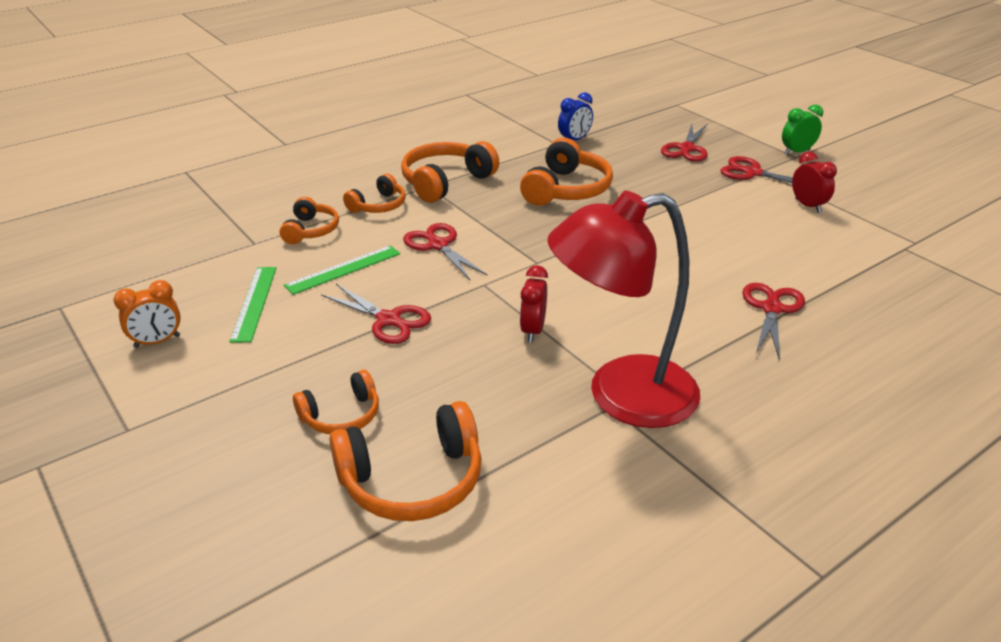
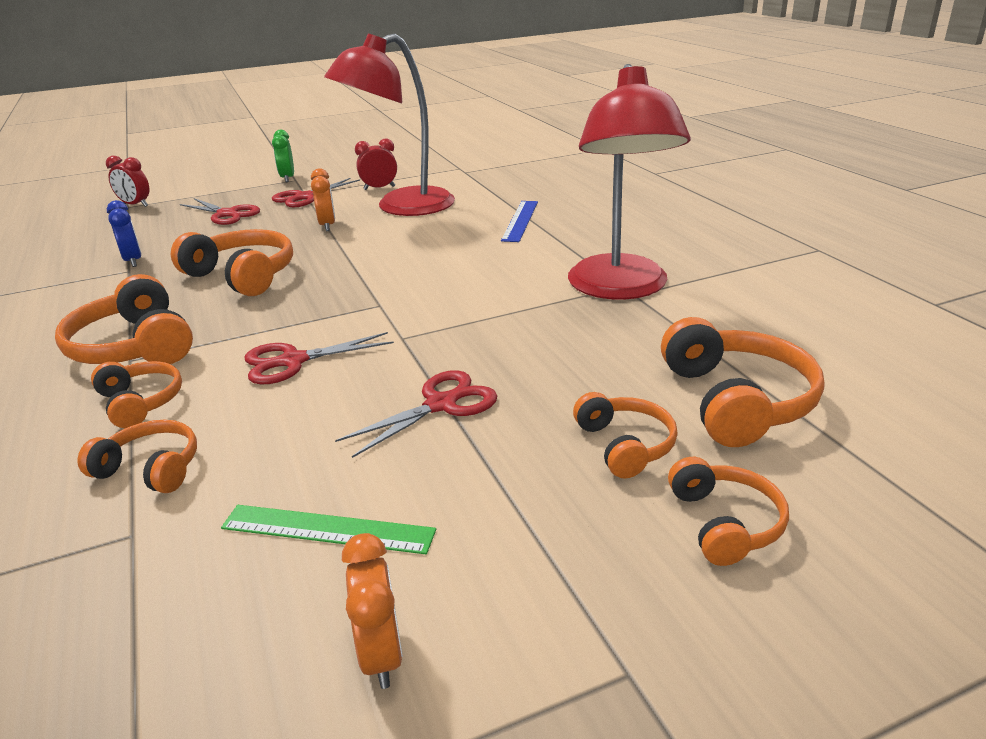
camera: 75 degrees left, 5 degrees down
green ruler [284,245,400,295] -> none
red clock [520,265,548,342] -> red clock moved to [106,156,149,207]
red scissors [742,283,805,360] -> blue ruler [501,201,538,242]
none -> orange clock [311,169,335,231]
none -> red lamp [324,34,455,216]
none -> orange headphones [668,457,789,566]

